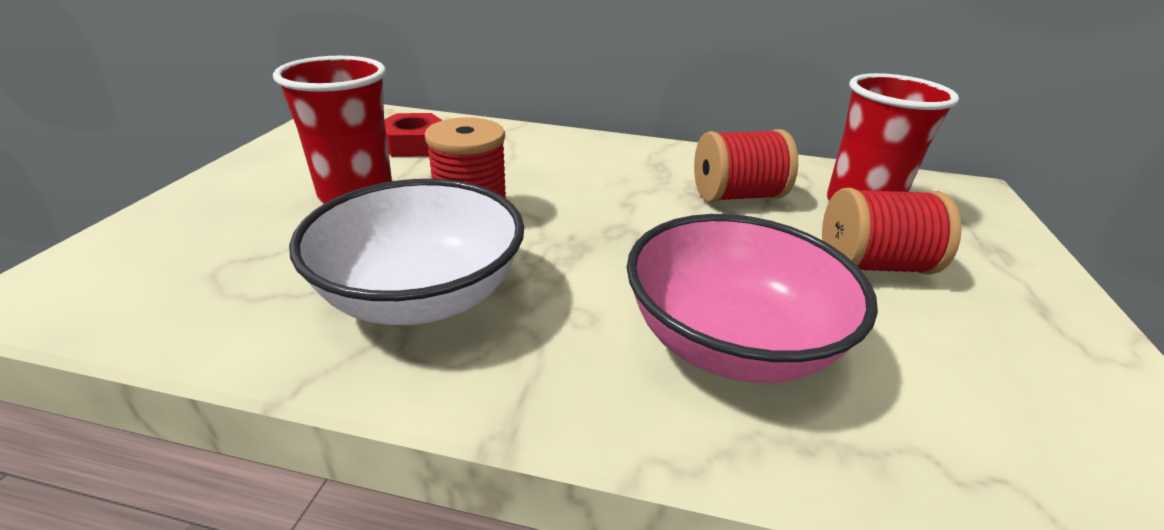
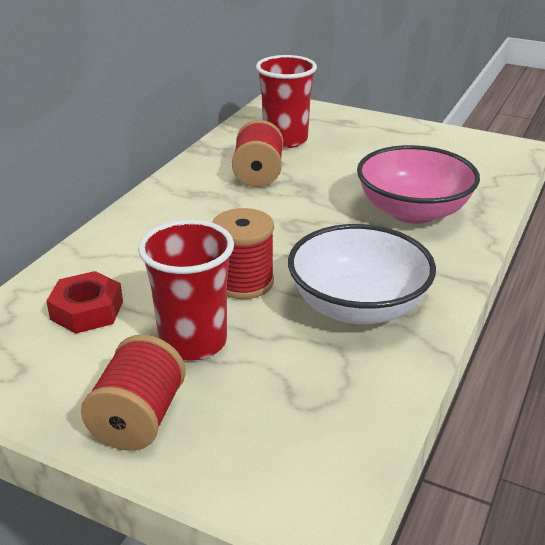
camera: 75 degrees left, 0 degrees up
red spool [822,188,962,274] -> red spool moved to [81,335,186,451]

